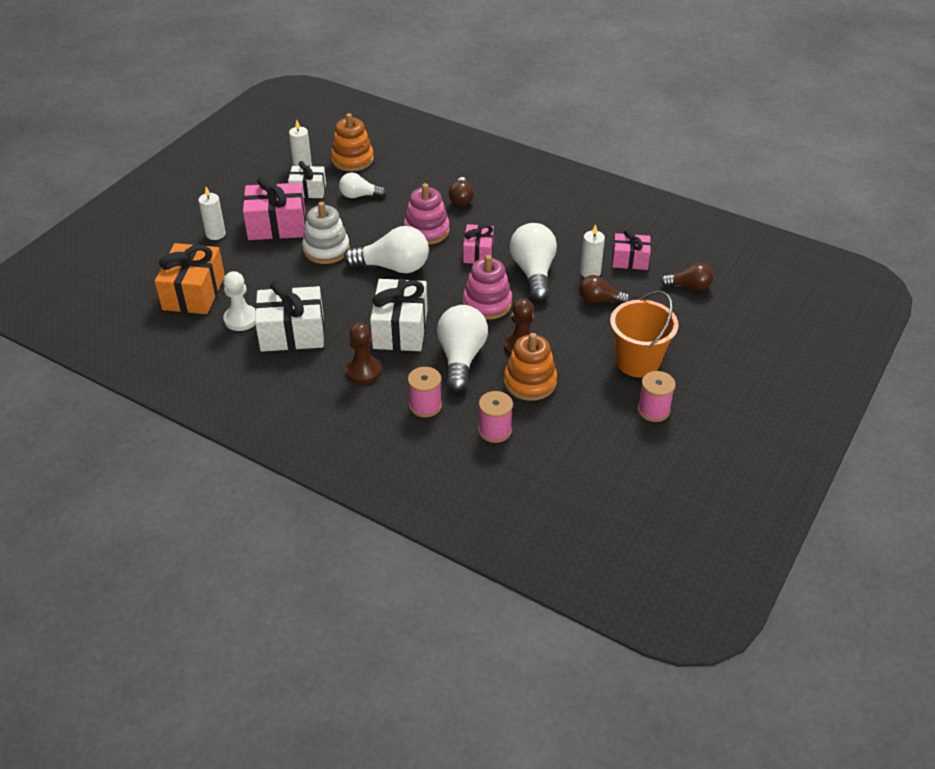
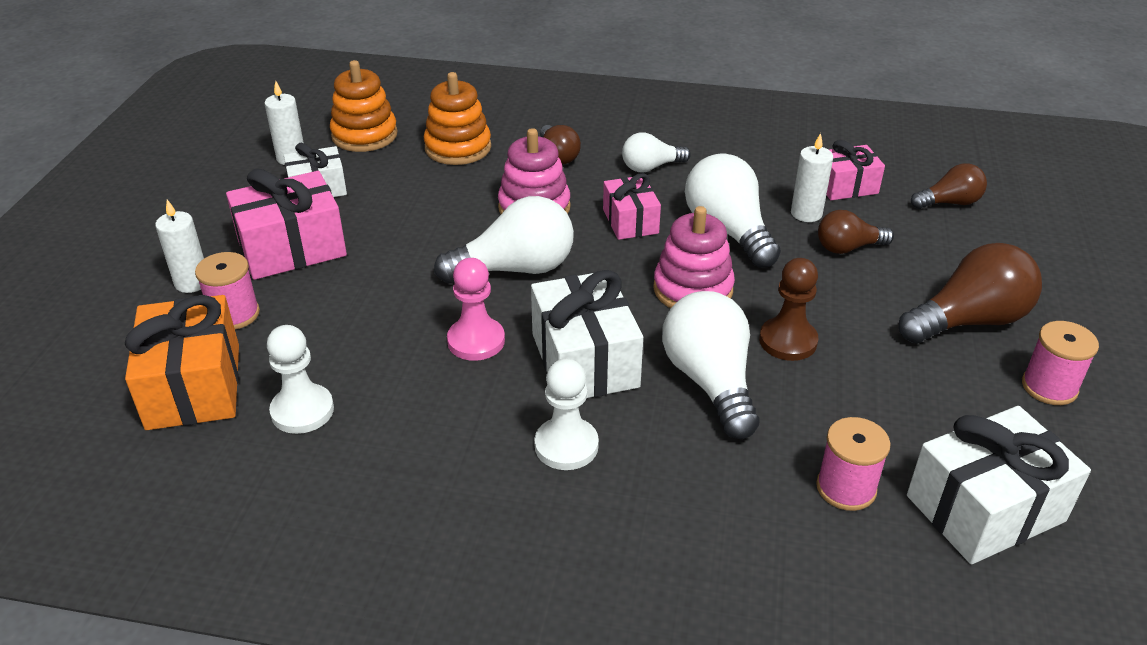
camera: 20 degrees left, 5 degrees down
white gift [255,280,324,352] -> white gift moved to [907,406,1091,565]
white stacking toy [302,202,350,264] -> none
white light bulb [339,173,386,198] -> white light bulb moved to [622,132,691,173]
brown pawn [346,323,382,384] -> white pawn [534,359,599,470]
pink spool [408,367,442,417] -> pink spool moved to [195,252,260,330]
orange stacking toy [504,333,557,401] -> orange stacking toy moved to [424,72,491,165]
orange bucket [610,291,679,378] -> brown light bulb [899,243,1042,344]
none -> pink pawn [447,258,505,361]

